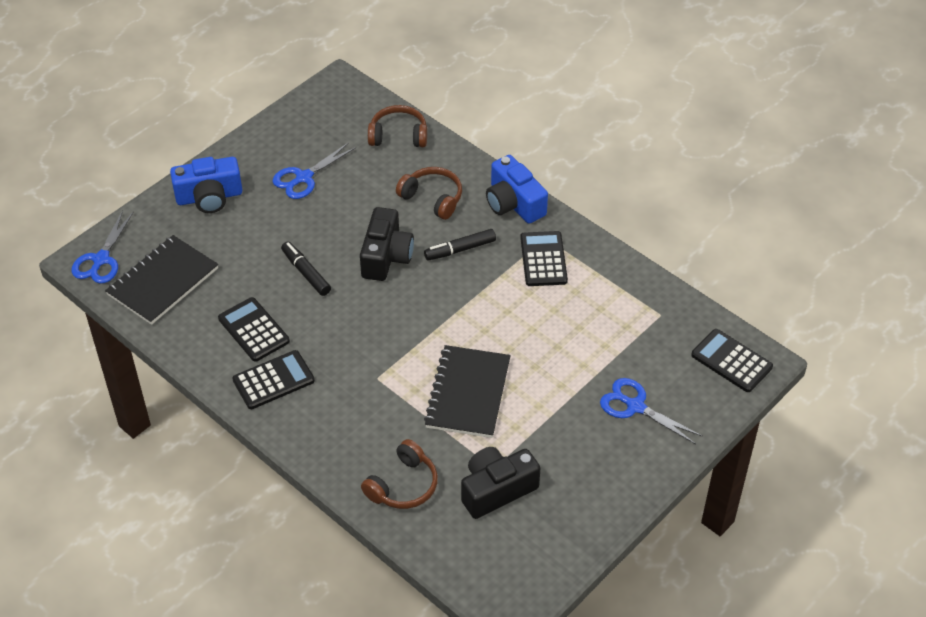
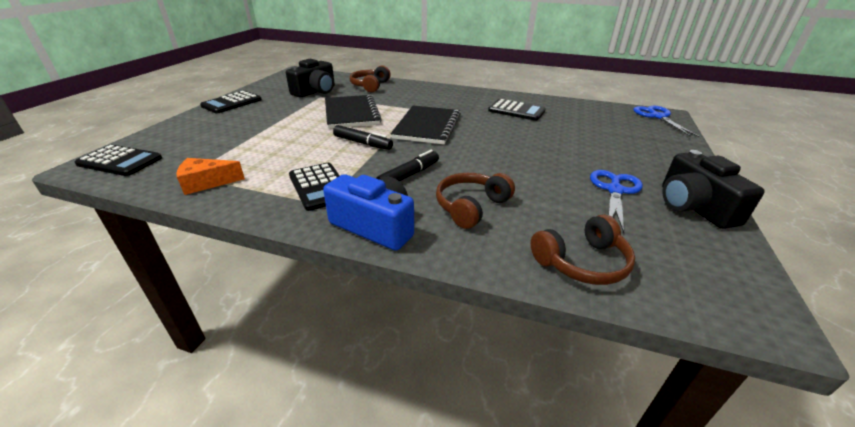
camera: 155 degrees right, 15 degrees down
black notebook [105,235,218,325] -> black notebook moved to [391,105,461,145]
blue camera [170,157,242,213] -> none
black calculator [232,350,315,409] -> black calculator moved to [200,91,262,113]
black marker [281,242,331,296] -> black marker moved to [333,125,393,150]
black camera [360,207,414,281] -> black camera moved to [662,150,765,229]
brown headphones [396,167,462,220] -> brown headphones turned 120 degrees clockwise [436,173,515,229]
blue scissors [600,378,703,444] -> none
none -> orange cheese [176,158,245,195]

